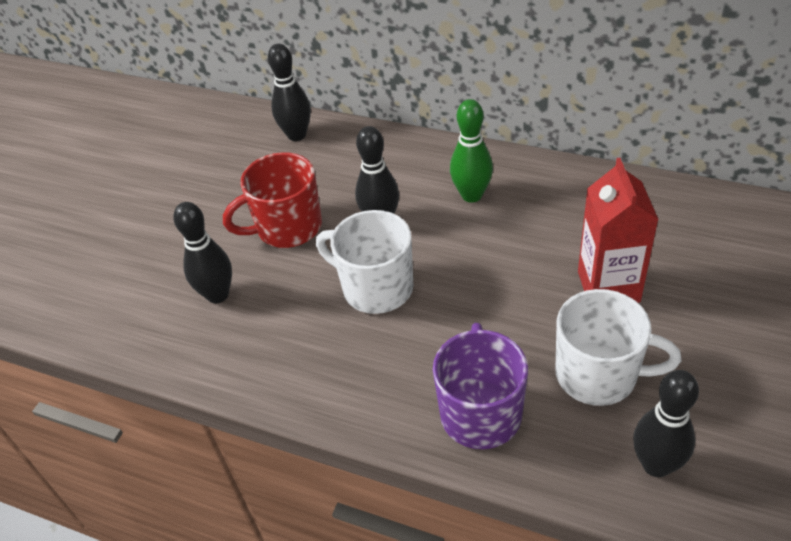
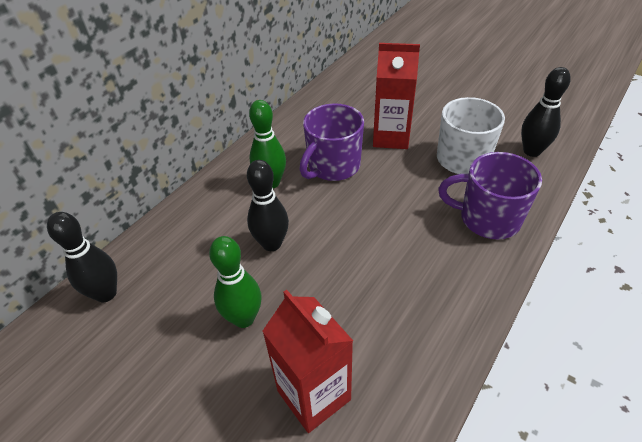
camera: 80 degrees left, 0 degrees up
black bowling pin [173,202,232,303] -> red carton [262,290,353,433]
red mug [223,152,322,248] -> green bowling pin [209,236,262,328]
white mug [316,210,413,314] -> none
none -> purple mug [299,103,364,181]

